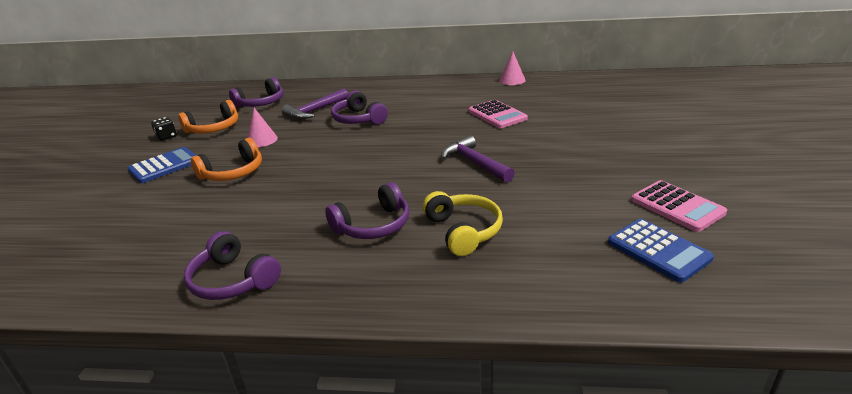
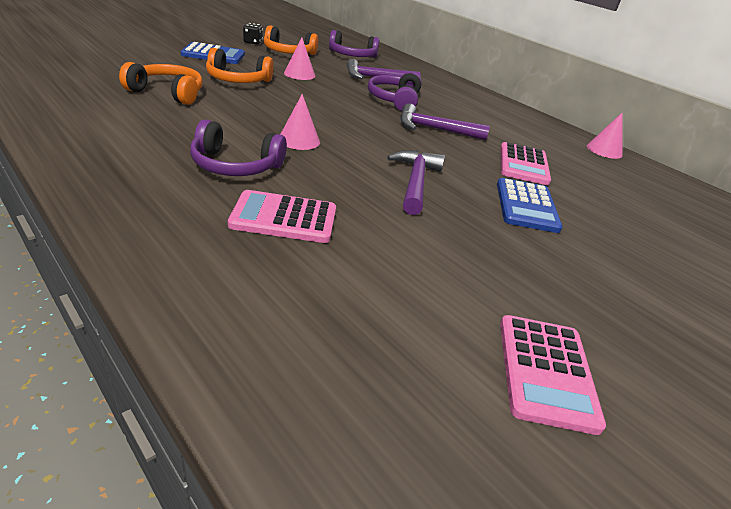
camera: 35 degrees right, 5 degrees up
purple headphones [184,231,281,300] -> none
yellow headphones [423,191,503,256] -> pink calculator [228,190,336,243]
blue calculator [608,219,714,282] -> blue calculator moved to [497,178,563,233]
none -> orange headphones [119,62,203,105]
none -> pink cone [280,94,320,150]
none -> purple hammer [400,103,490,140]

